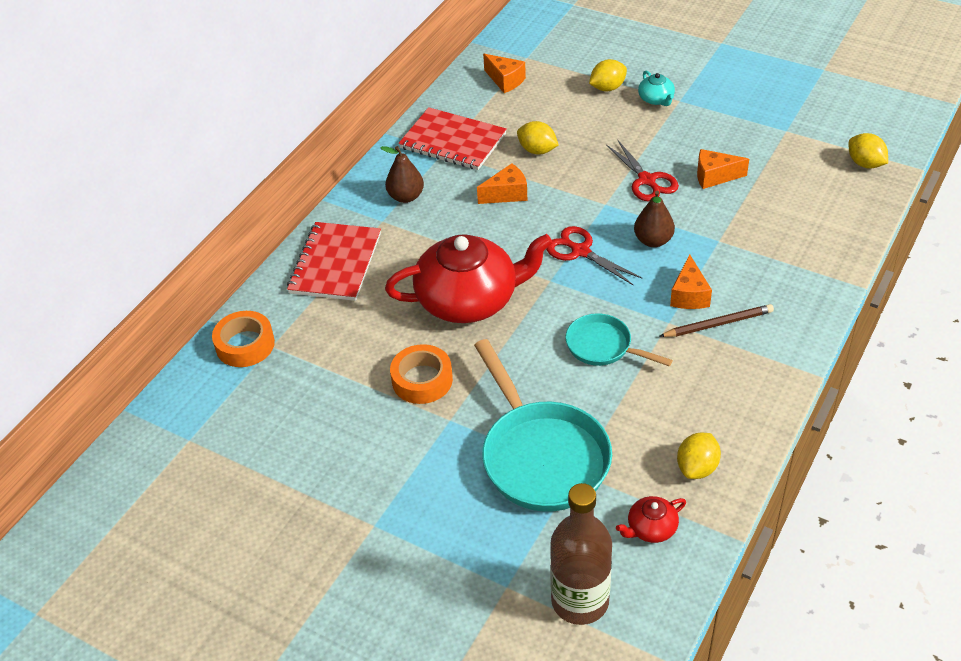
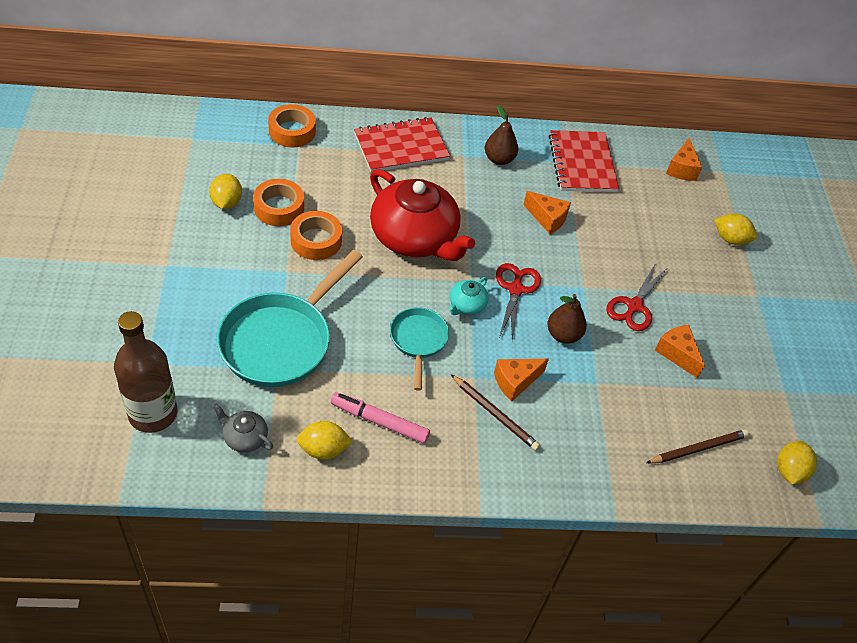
camera: 50 degrees right, 5 degrees up
yellow lemon [517,121,558,155] -> yellow lemon moved to [209,174,242,209]
red teapot [616,496,686,543] -> grey teapot [213,404,273,452]
turquoise teapot [638,71,675,106] -> turquoise teapot moved to [449,277,489,315]
none -> orange tape [253,179,304,226]
none -> pink marker [331,392,430,444]
none -> brown pencil [646,429,749,463]

